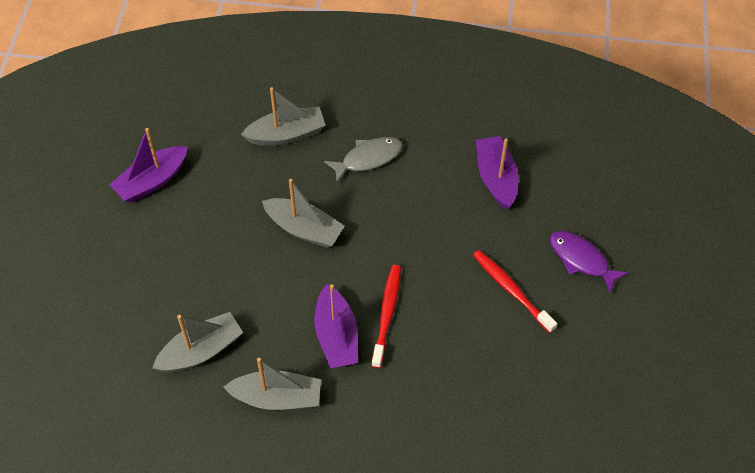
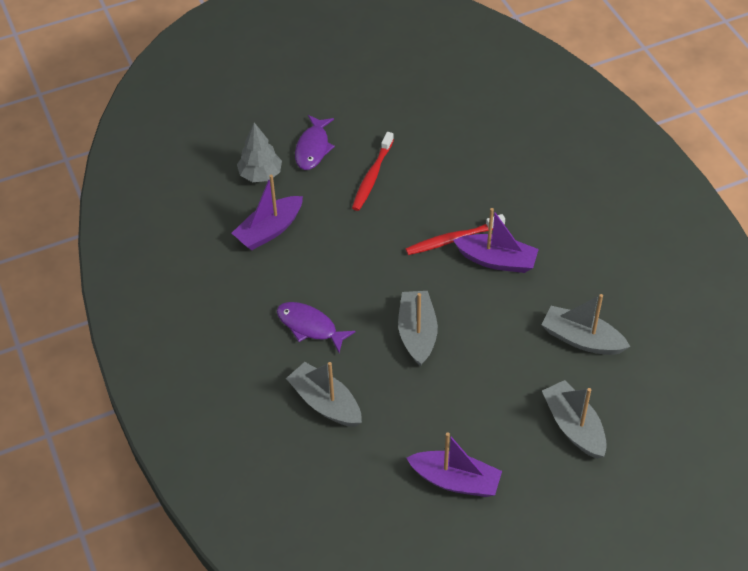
camera: 120 degrees left, 5 degrees down
grey boat [224,358,321,410] -> grey boat moved to [542,380,607,459]
purple boat [314,284,358,368] -> purple boat turned 60 degrees clockwise [453,208,539,273]
grey fish [324,137,403,183] -> purple fish [277,302,356,353]
none -> grey tree [237,123,282,182]

